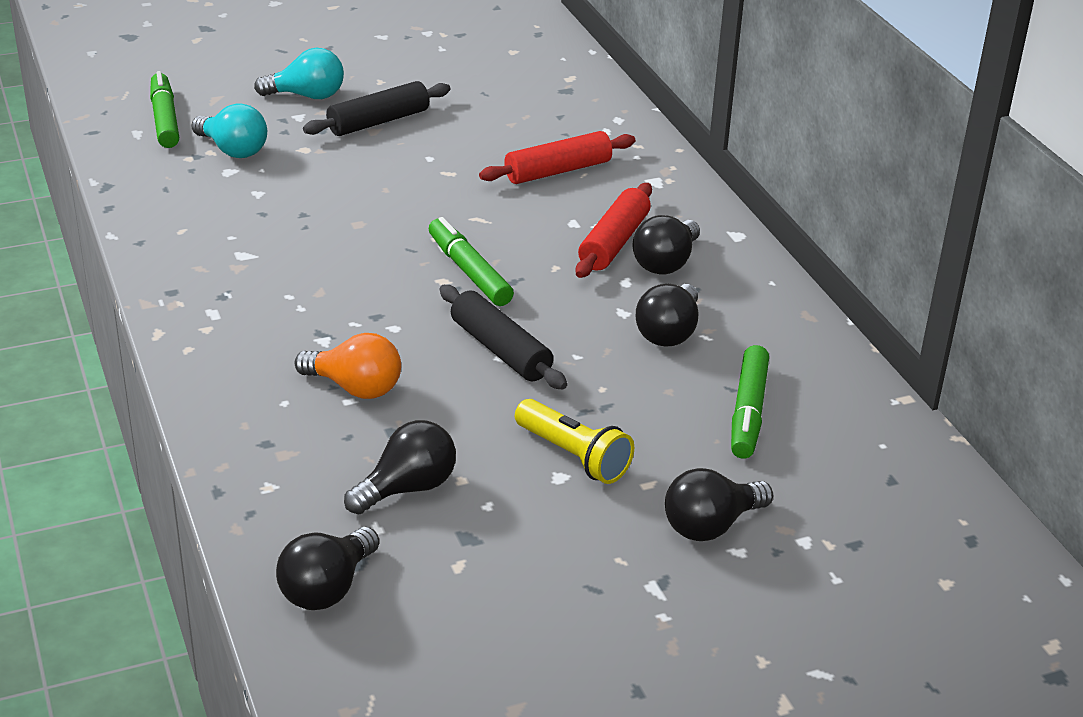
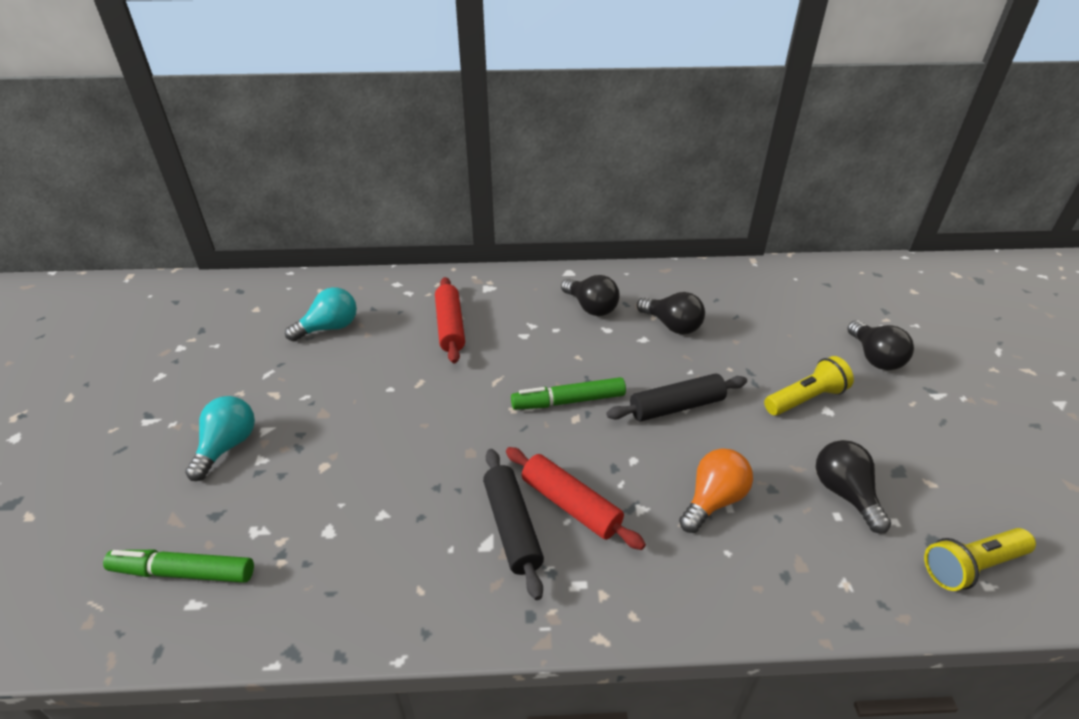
camera: 70 degrees left, 5 degrees up
turquoise light bulb [191,103,267,158] -> turquoise light bulb moved to [285,287,357,341]
black light bulb [276,527,379,610] -> yellow flashlight [924,528,1036,591]
black rolling pin [303,81,450,136] -> black rolling pin moved to [483,449,544,600]
red rolling pin [575,183,652,278] -> red rolling pin moved to [506,447,646,550]
green marker [731,345,769,459] -> none

